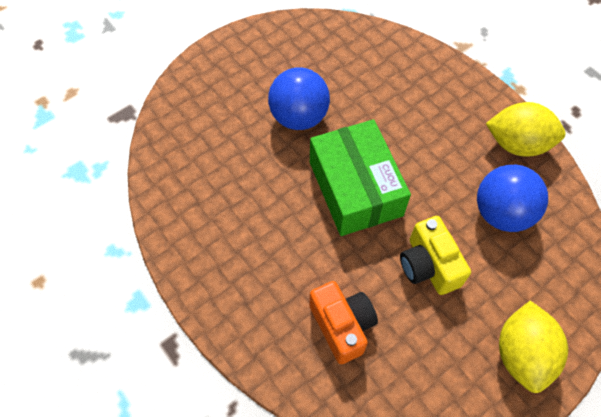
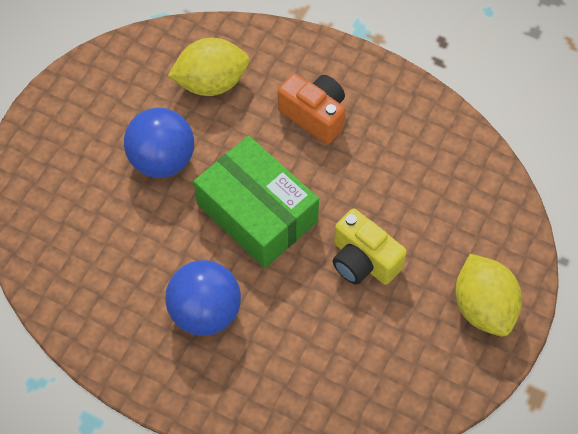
camera: 25 degrees left, 0 degrees up
orange camera [309,281,378,364] -> orange camera moved to [278,74,345,144]
blue ball [477,165,548,232] -> blue ball moved to [165,260,241,336]
yellow lemon [486,102,566,157] -> yellow lemon moved to [168,38,250,96]

